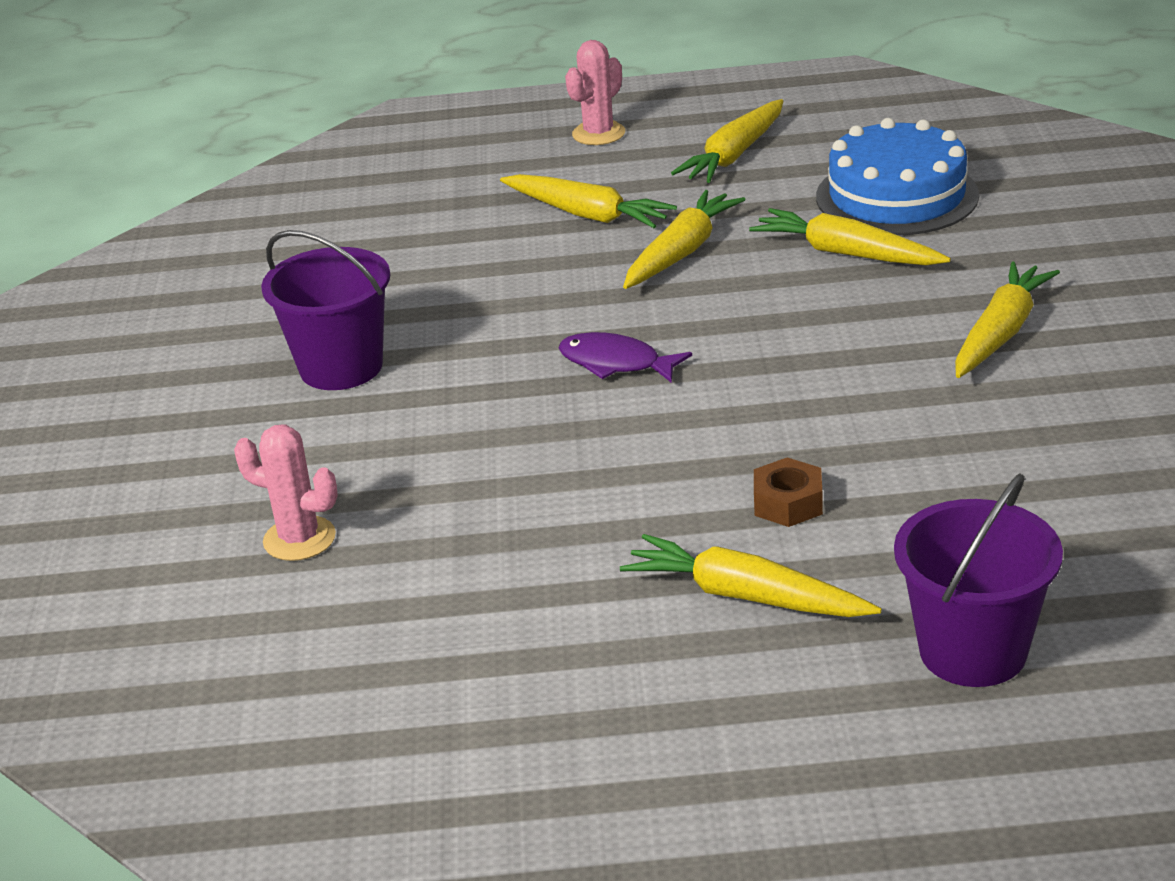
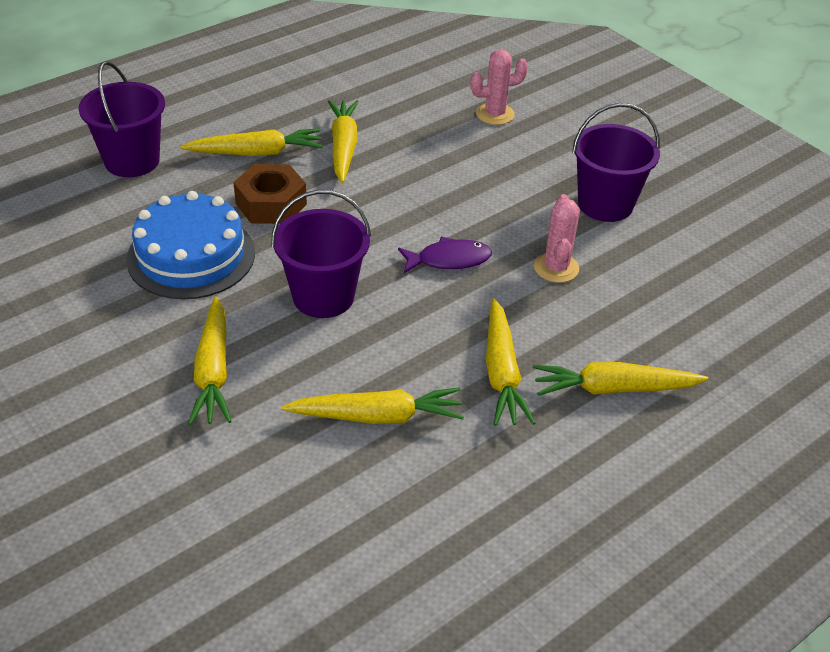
camera: 140 degrees right, 10 degrees up
pink cactus [565,40,625,145] -> pink cactus moved to [534,194,580,283]
yellow carrot [671,99,783,183] -> yellow carrot moved to [328,100,359,183]
brown nut [754,457,823,527] -> brown nut [233,164,307,224], size x1.56
blue cake [816,118,979,235] -> blue cake moved to [126,191,255,299]
none -> purple bucket [271,190,371,318]

